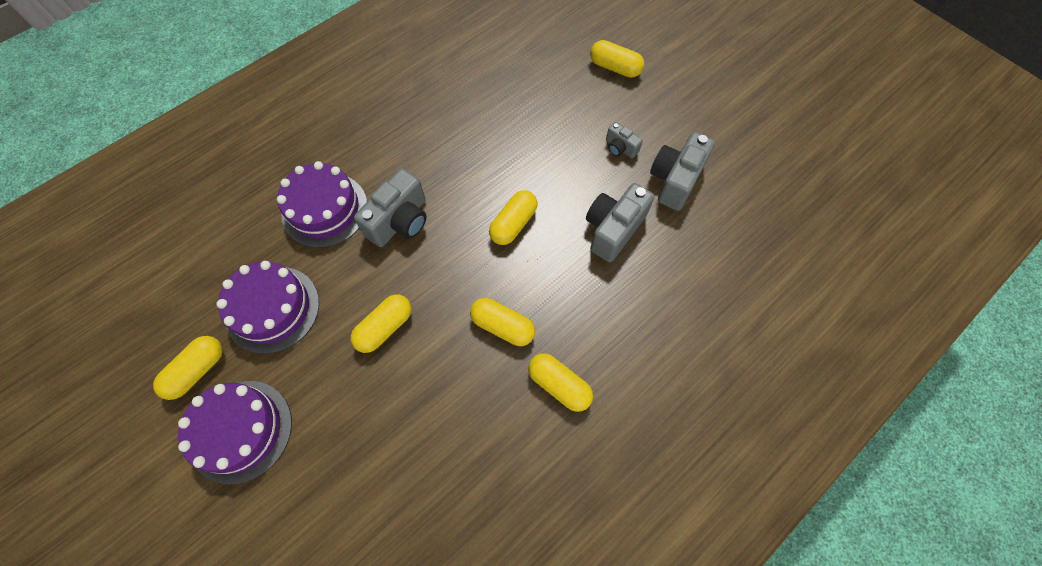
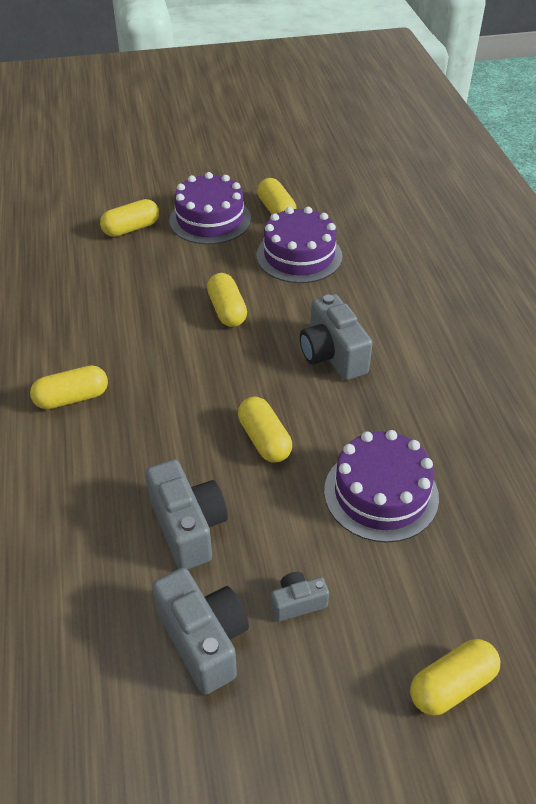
camera: 120 degrees right, 20 degrees down
purple cake [277,161,367,248] -> purple cake moved to [324,430,439,543]
yellow capsule [470,298,535,346] -> yellow capsule moved to [100,199,159,237]

